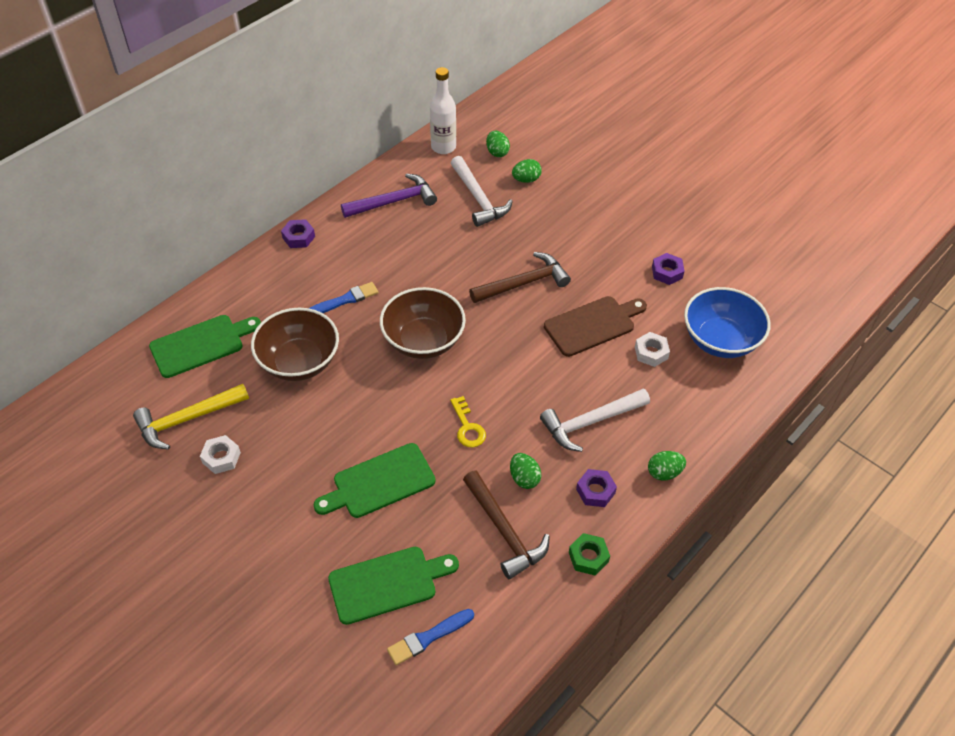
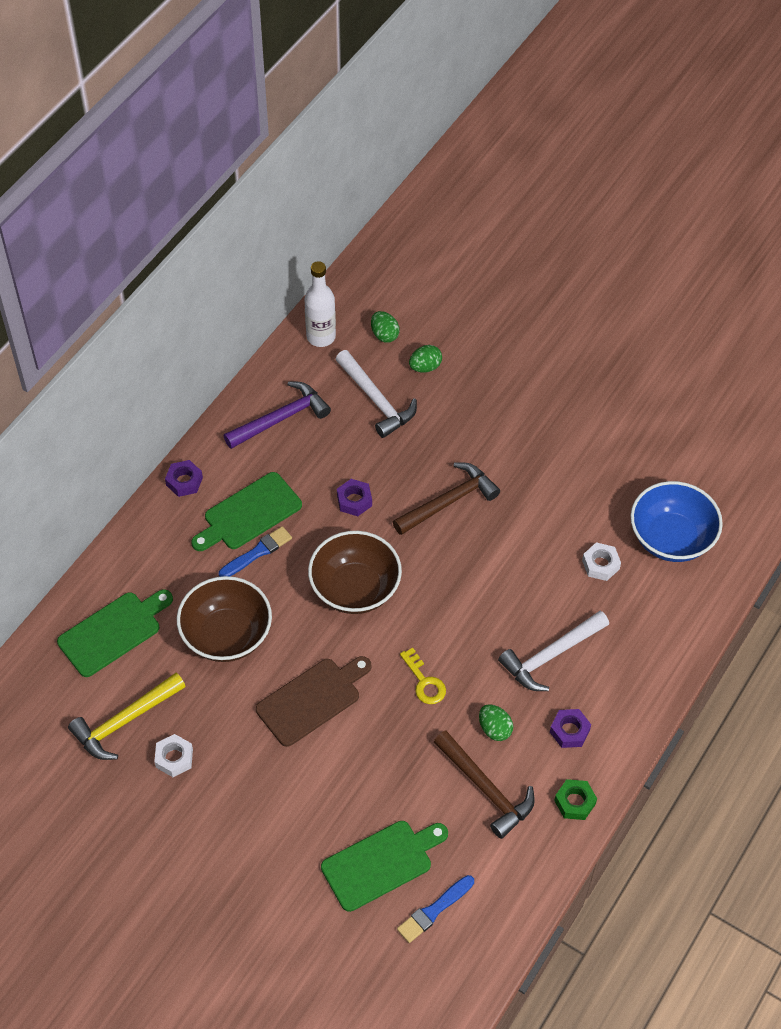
camera: 10 degrees left, 5 degrees up
green cutting board [313,443,436,518] -> green cutting board moved to [191,472,302,551]
brown cutting board [544,296,647,357] -> brown cutting board moved to [256,656,371,747]
green egg [648,451,686,481] -> none
purple nut [652,253,684,285] -> purple nut moved to [337,479,372,516]

